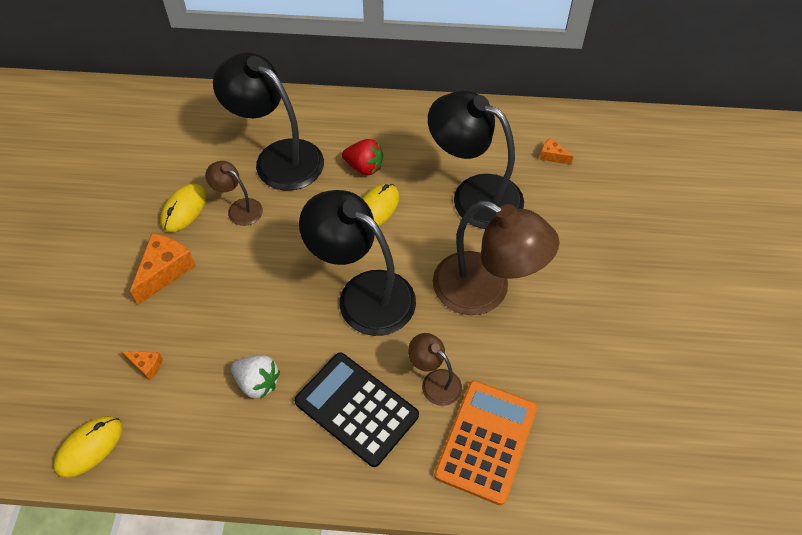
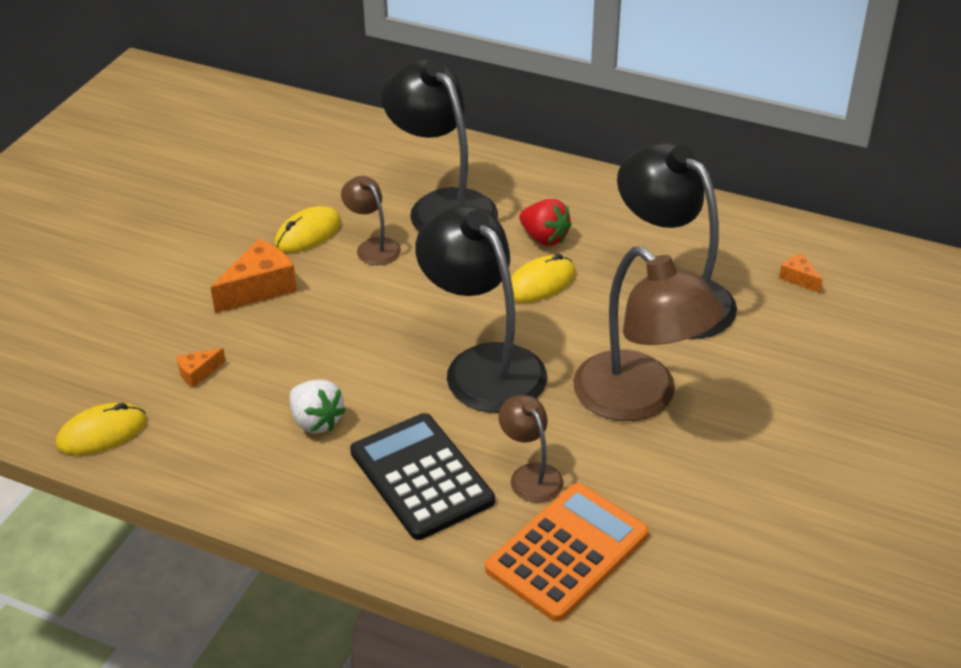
camera: 20 degrees right, 15 degrees down
orange cheese [121,351,163,381] -> orange cheese turned 105 degrees clockwise [176,348,226,388]

